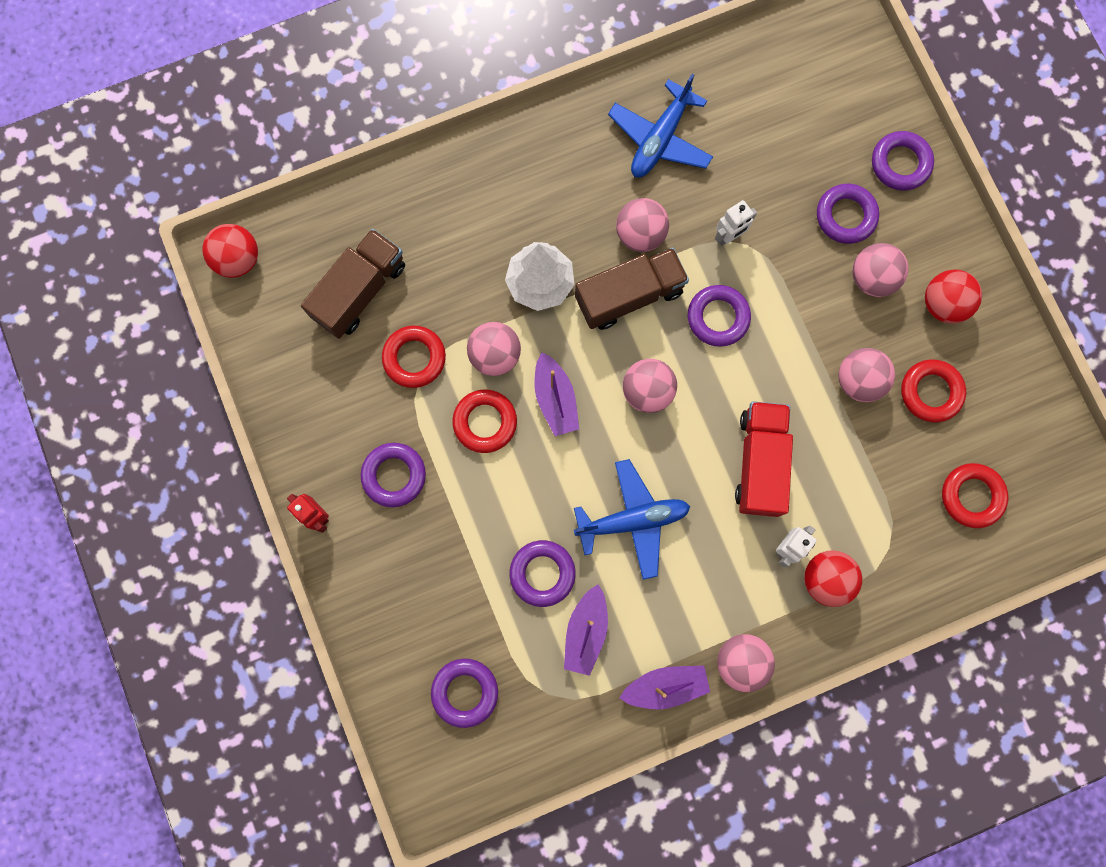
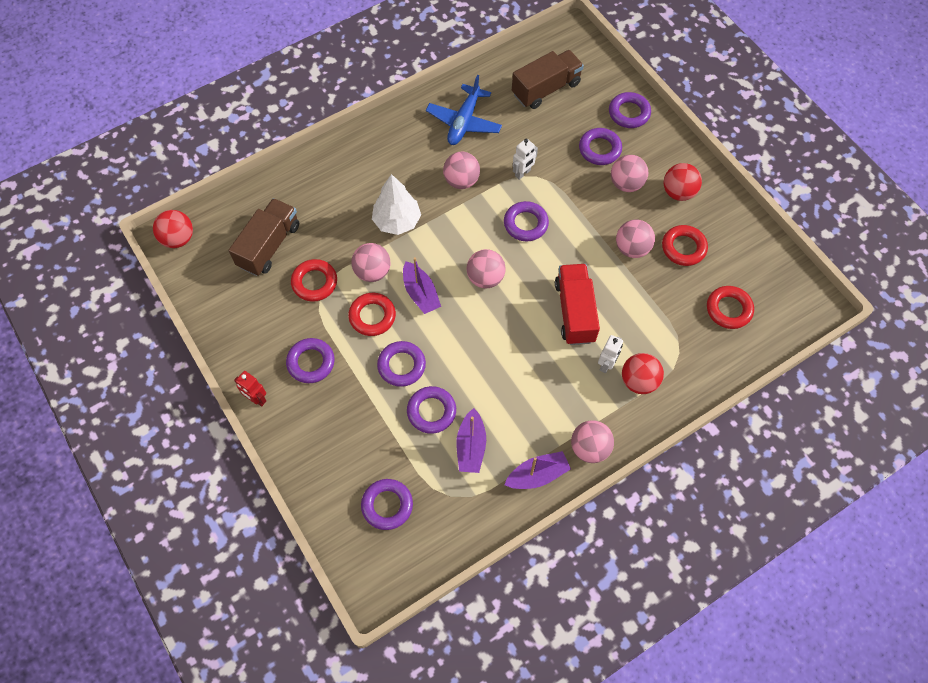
camera: 10 degrees left, 15 degrees down
blue plane [574,459,690,580] -> none
brown truck [575,248,689,330] -> brown truck moved to [512,50,584,109]
none -> purple ring [377,341,426,387]

